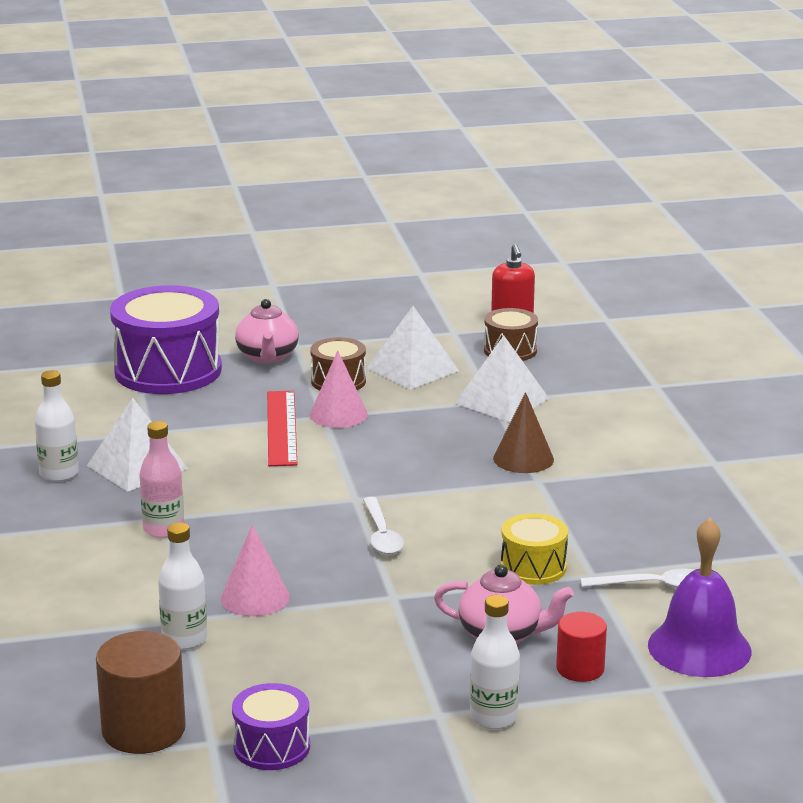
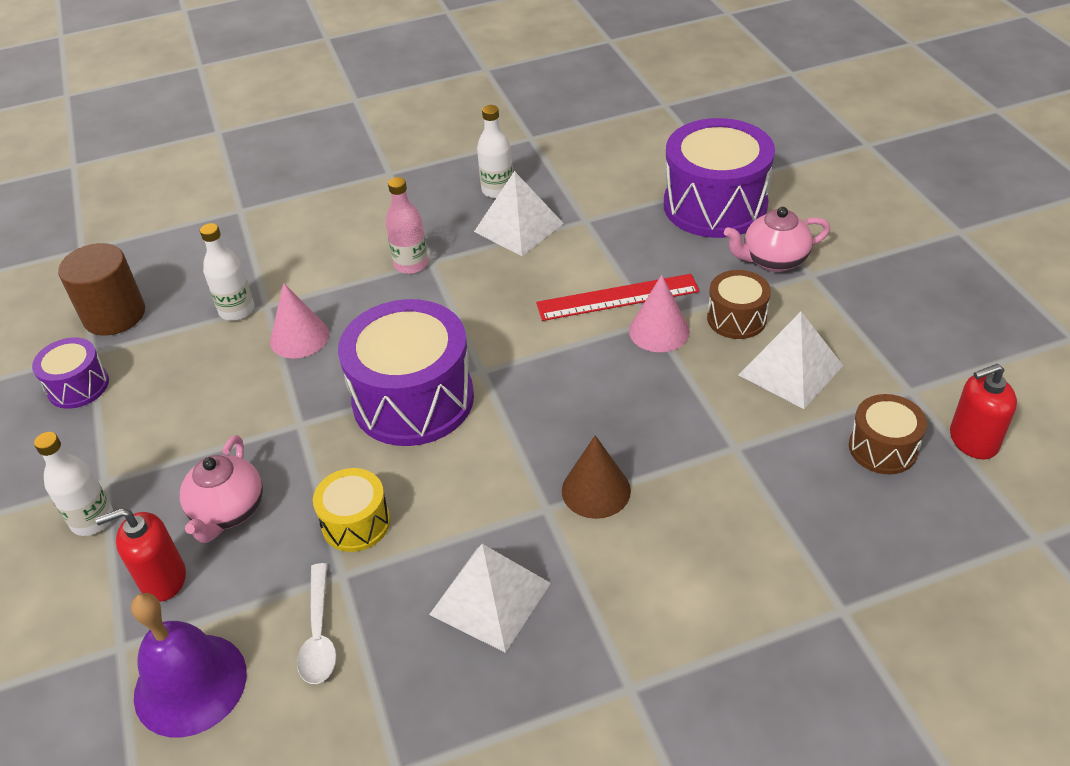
camera: 85 degrees right, 20 degrees up
white spoon [363,497,404,554] -> purple drum [338,299,474,446]
white pyramid [455,335,549,422] -> white pyramid moved to [429,544,551,653]
red cylinder [556,612,607,682] -> red soap dispenser [95,508,186,602]

